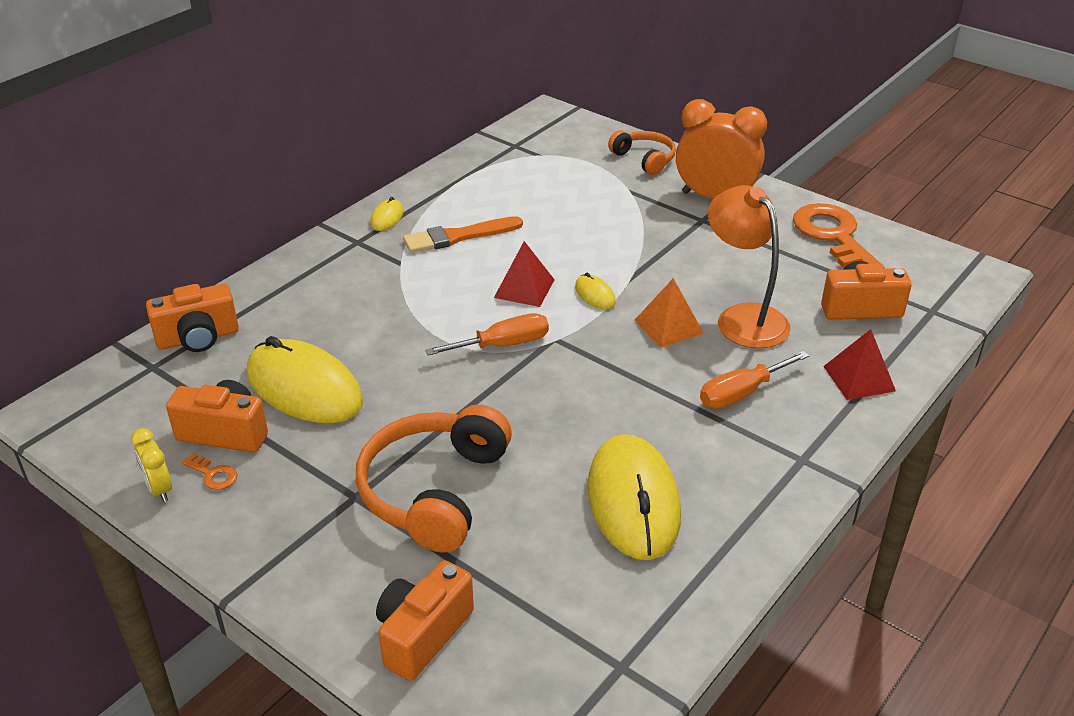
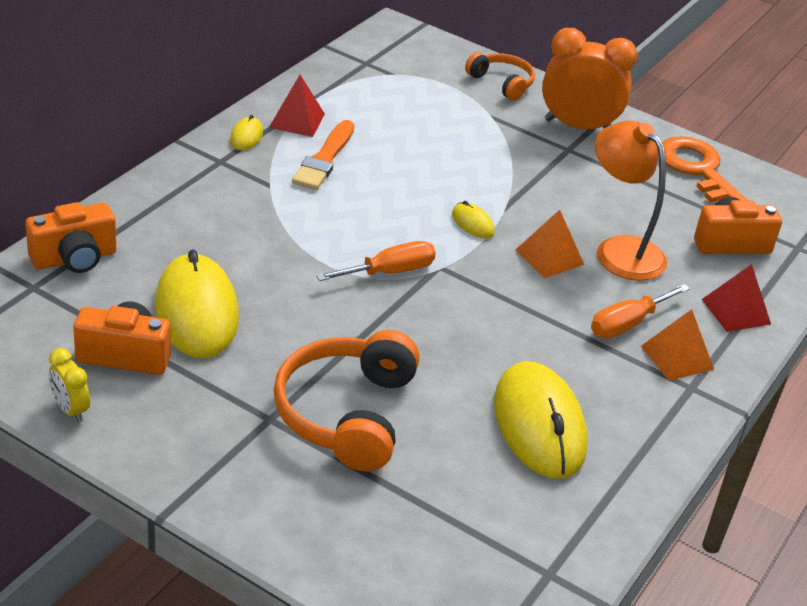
camera: 10 degrees left, 0 degrees up
orange key [182,453,237,490] -> none
yellow mouse [247,336,363,423] -> yellow mouse turned 45 degrees clockwise [155,249,239,358]
orange camera [376,560,474,681] -> none
orange brush [403,216,523,253] -> orange brush turned 45 degrees counterclockwise [292,120,354,190]
red pyramid [494,241,555,307] -> red pyramid moved to [269,75,325,137]
none -> orange pyramid [641,309,714,381]

